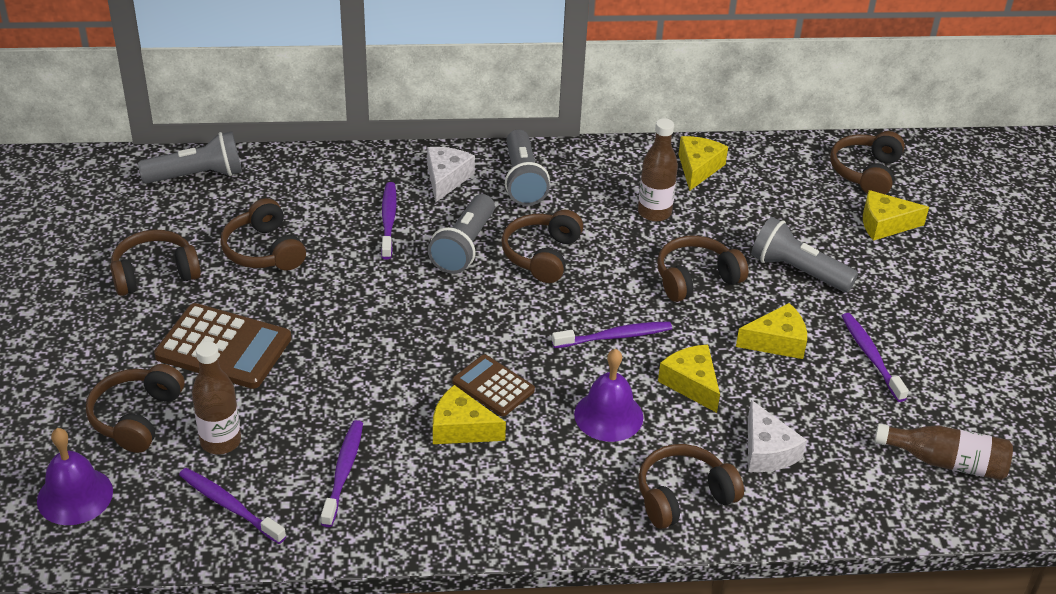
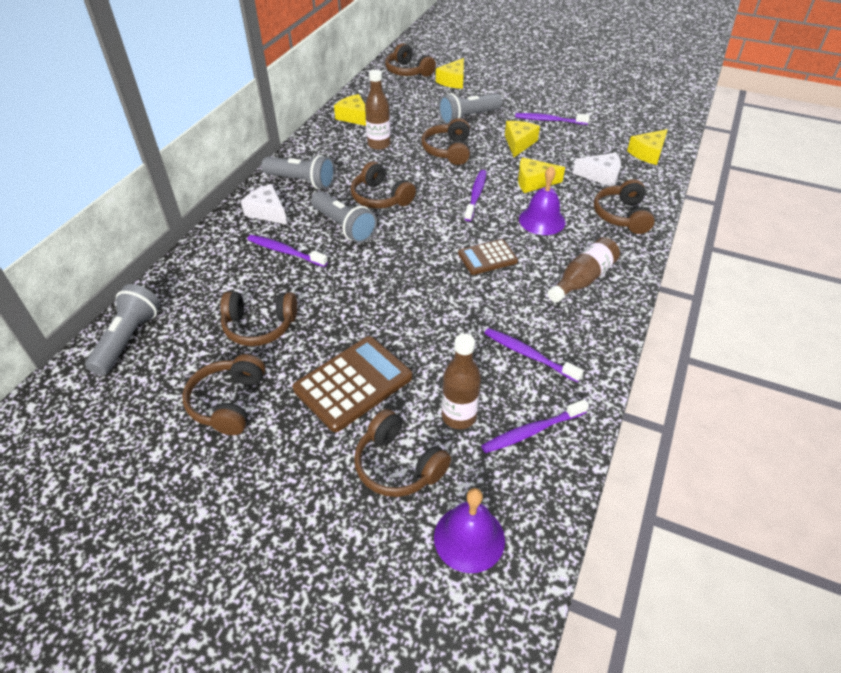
camera: 60 degrees left, 5 degrees up
yellow cheese [433,385,506,444] -> yellow cheese moved to [627,129,668,165]
brown bottle [874,423,1013,480] -> brown bottle moved to [548,237,620,303]

